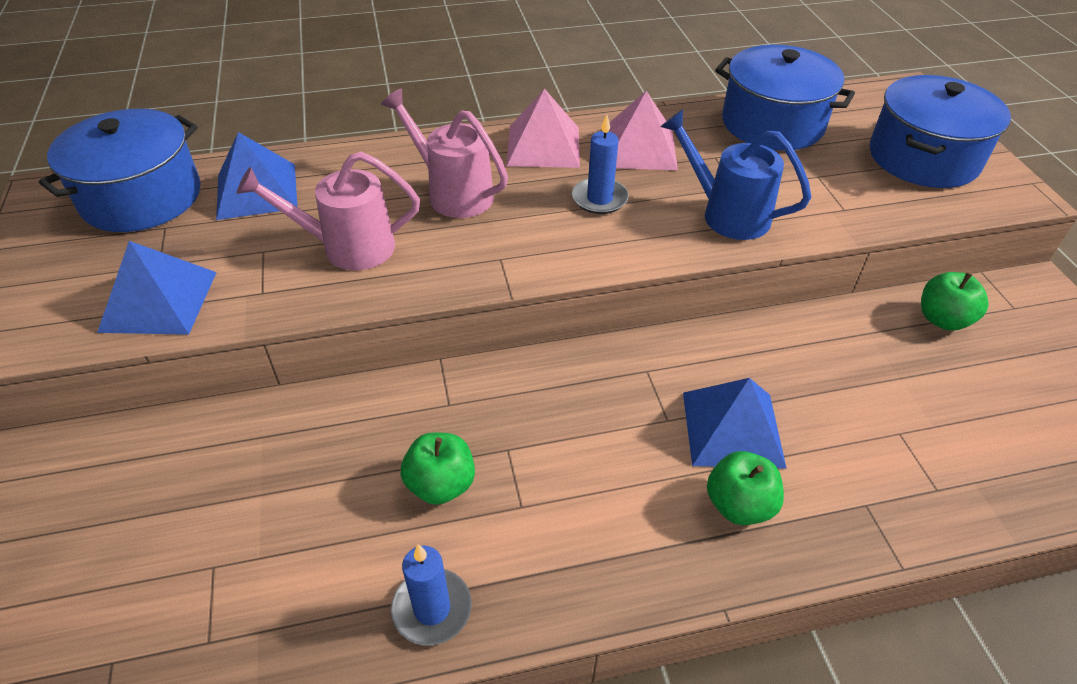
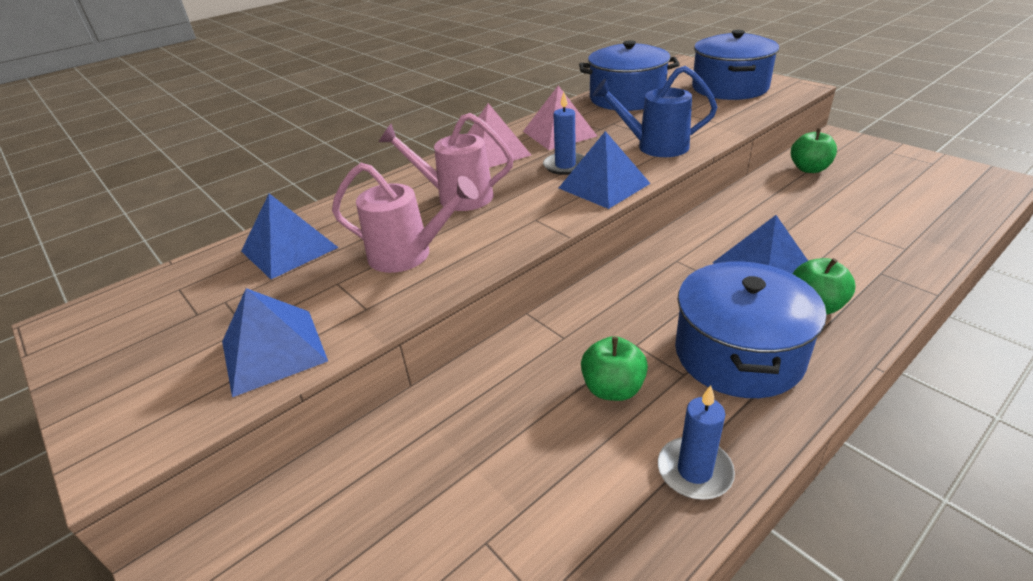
camera: 25 degrees left, 10 degrees down
blue pot [39,109,201,232] -> blue pot moved to [675,261,827,398]
pink watering can [237,152,420,270] -> pink watering can turned 135 degrees counterclockwise [332,163,479,273]
none -> blue pyramid [559,131,651,209]

